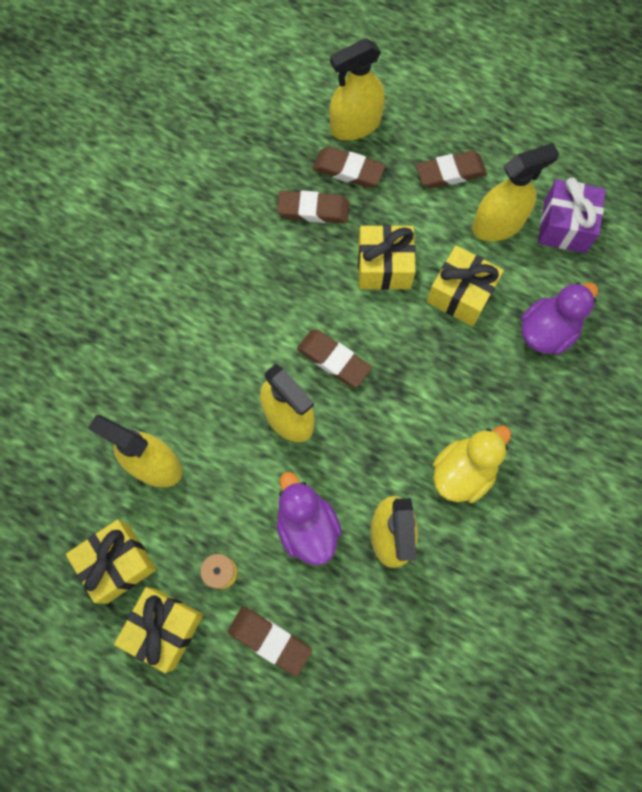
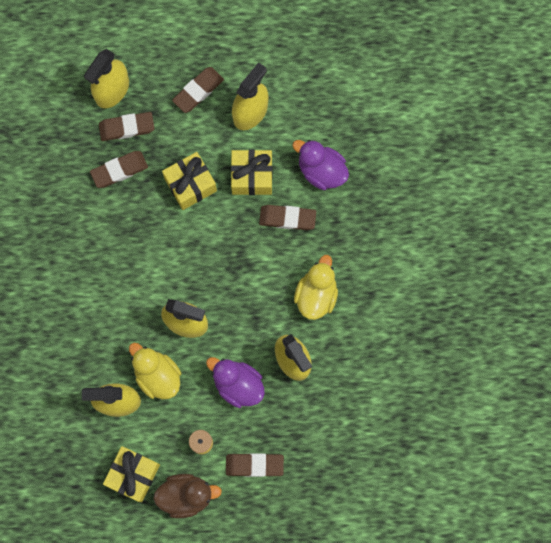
camera: 30 degrees left, 5 degrees up
yellow gift [114,587,203,673] -> brown duck [153,474,222,518]
brown eraser [297,330,372,387] -> brown eraser moved to [259,205,316,230]
purple duck [521,282,598,355] -> purple duck turned 75 degrees counterclockwise [292,140,349,190]
purple gift [538,177,606,253] -> none
none -> yellow duck [129,343,181,399]

